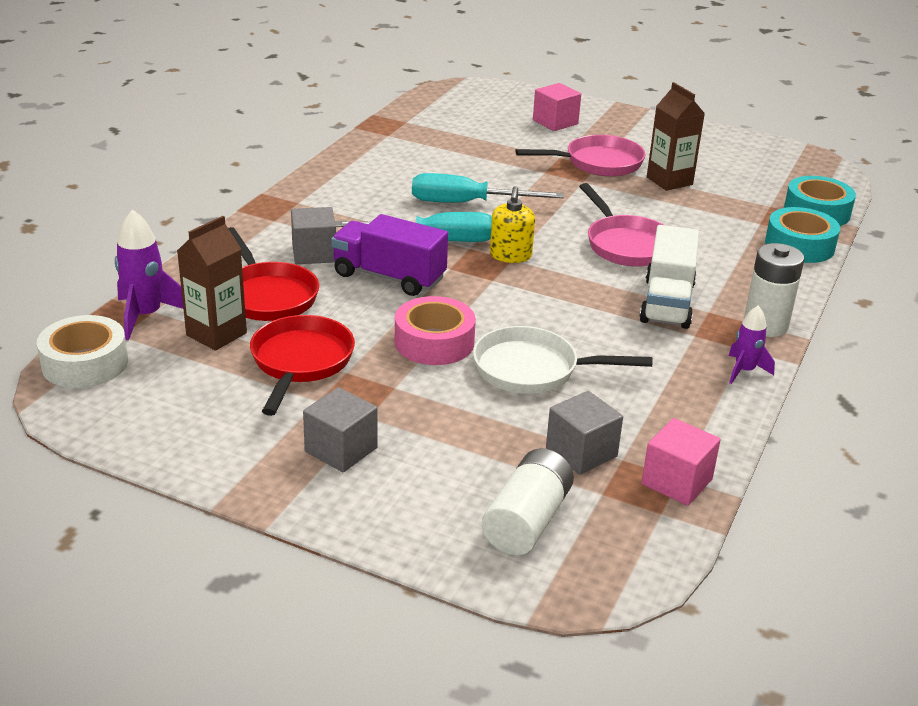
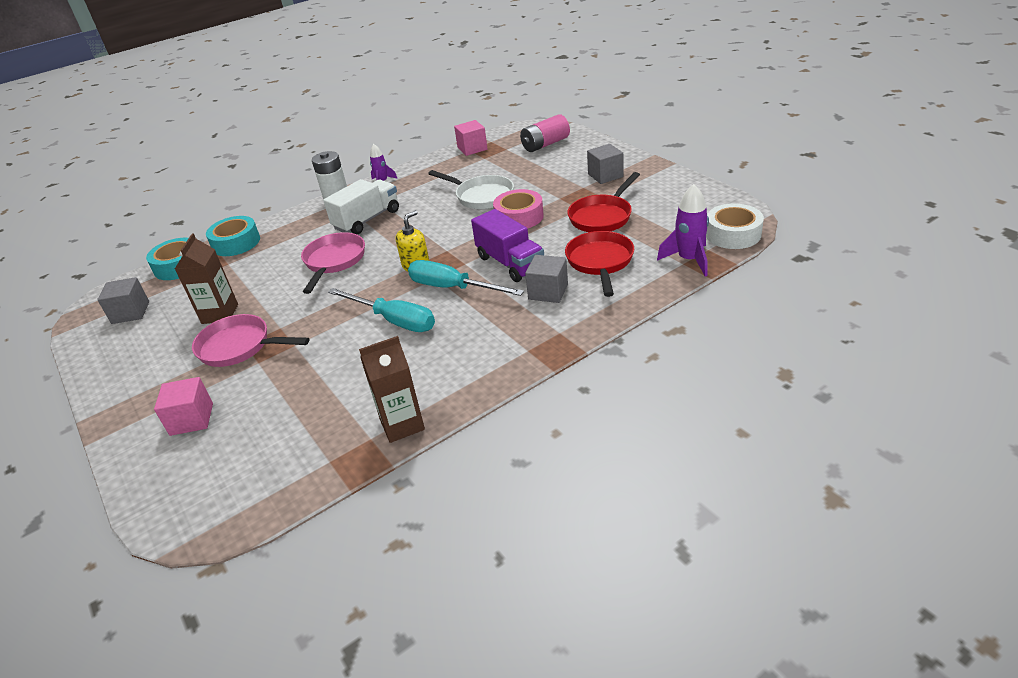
camera: 145 degrees left, 5 degrees up
brown carton [177,216,247,351] -> brown carton moved to [359,336,425,443]
white battery [482,448,574,555] -> pink battery [520,114,570,152]
grey cube [546,391,623,475] -> grey cube moved to [97,277,149,324]

